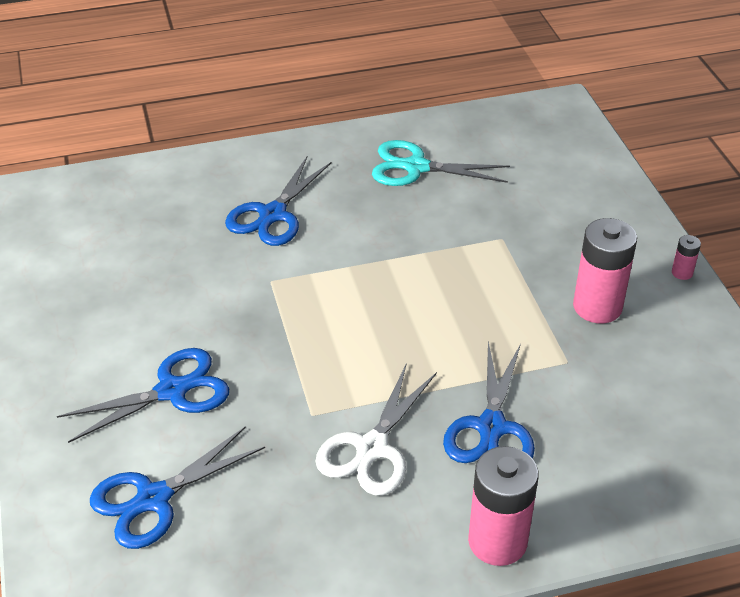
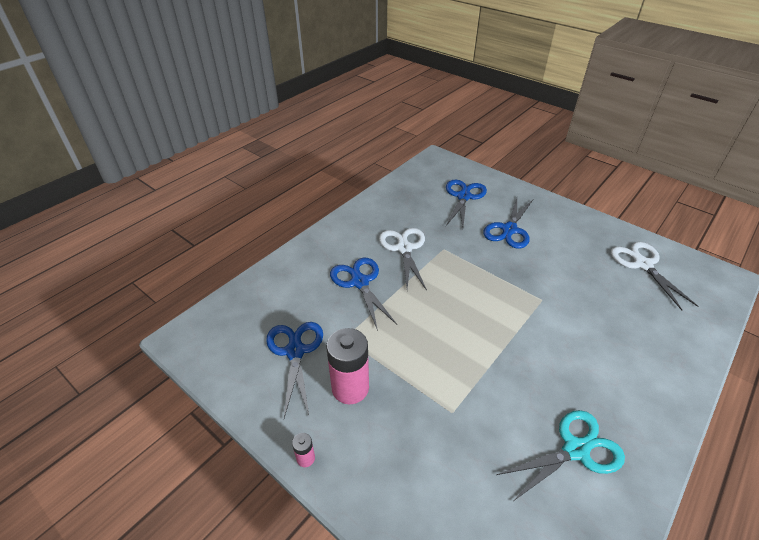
camera: 145 degrees right, 0 degrees up
blue scissors [225,157,332,246] -> blue scissors moved to [266,322,323,418]
pink battery [468,446,539,566] -> none
none -> white scissors [611,242,699,310]

